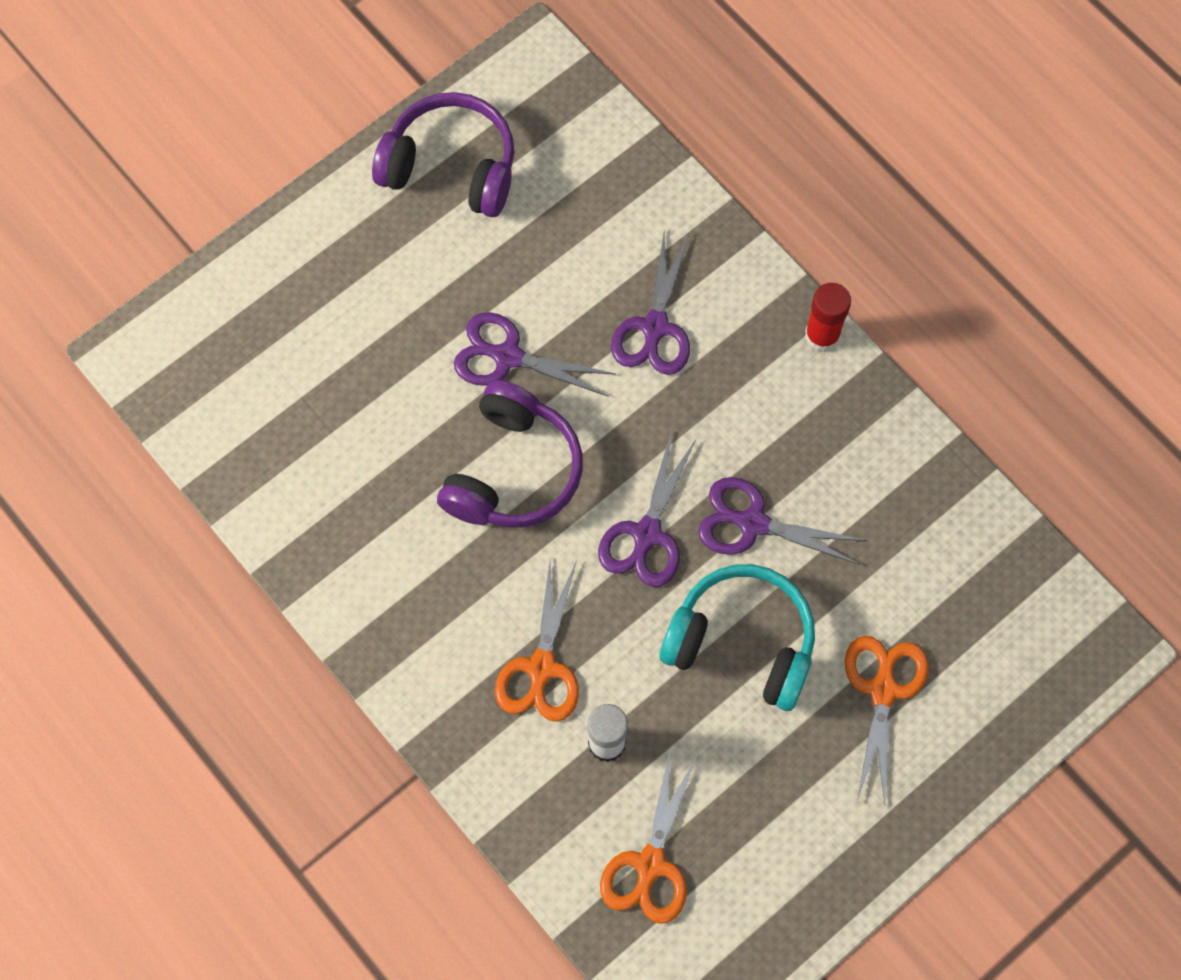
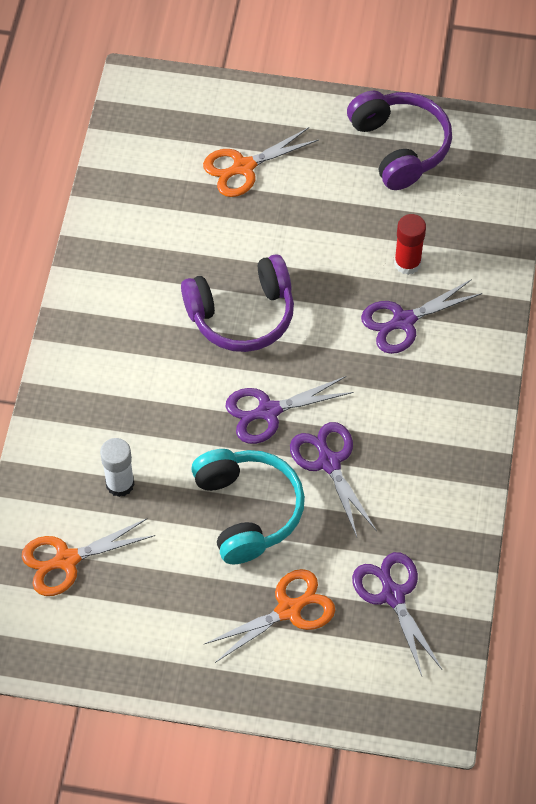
camera: 50 degrees right, 10 degrees down
purple scissors [454,312,615,397] -> purple scissors moved to [352,552,442,676]
orange scissors [495,561,579,722] -> orange scissors moved to [203,127,319,197]
red glue stick [805,283,851,352] -> red glue stick moved to [394,214,426,275]

